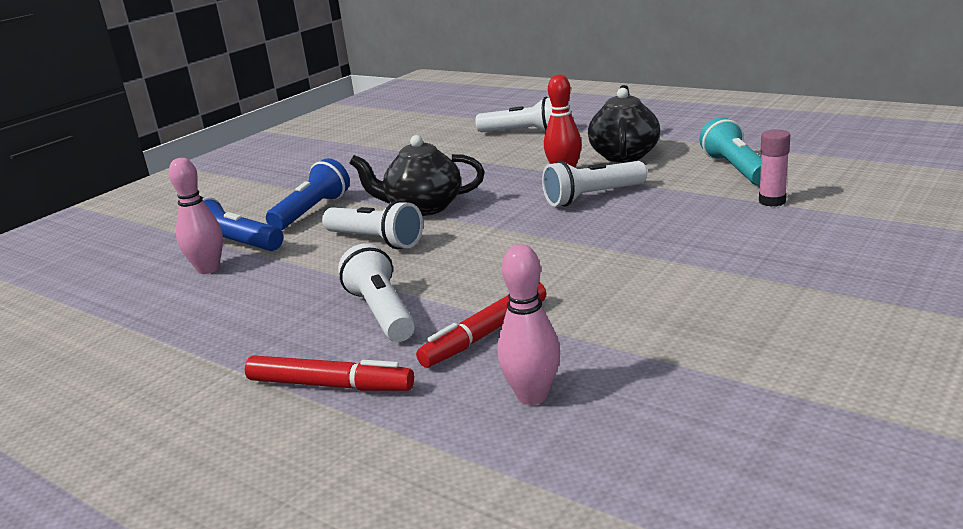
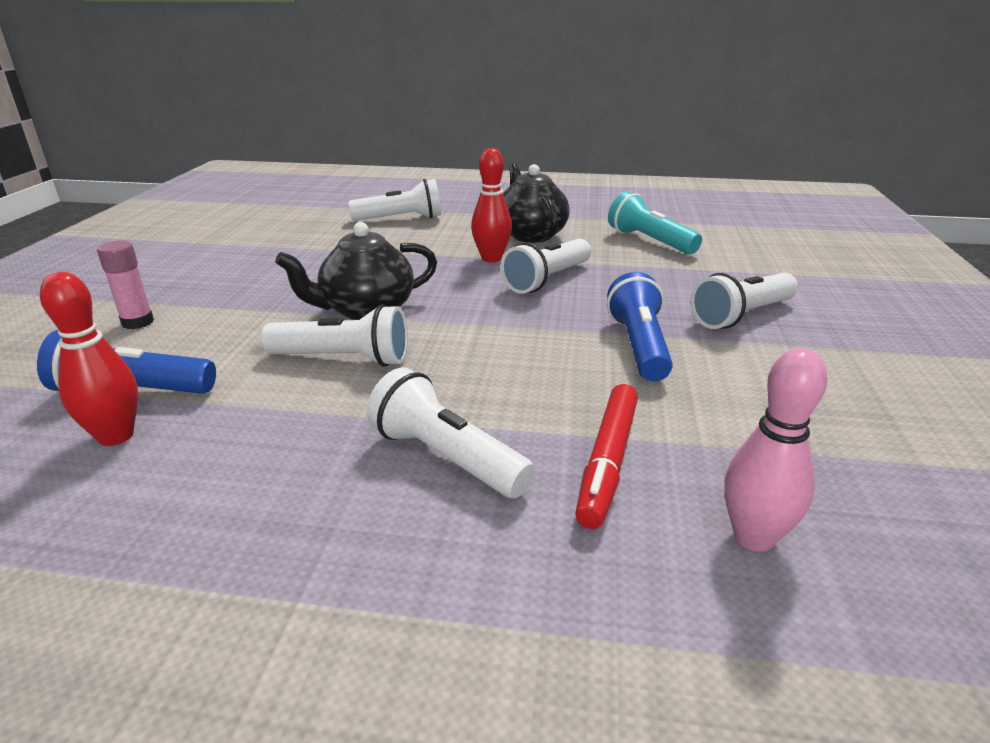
camera: 30 degrees left, 5 degrees up
pink bowling pin [169,158,223,274] -> red bowling pin [40,272,138,446]
red marker [245,355,414,391] -> none
blue flashlight [266,158,350,230] -> blue flashlight moved to [607,272,673,381]
pink glue stick [759,129,790,207] -> pink glue stick moved to [97,240,154,329]
none -> white flashlight [691,273,798,329]

